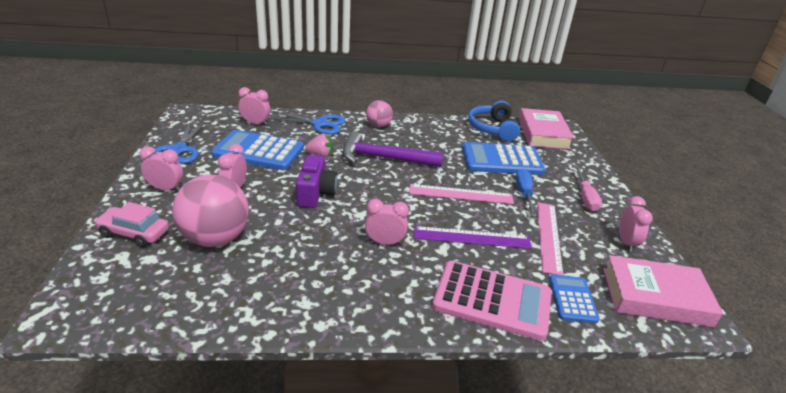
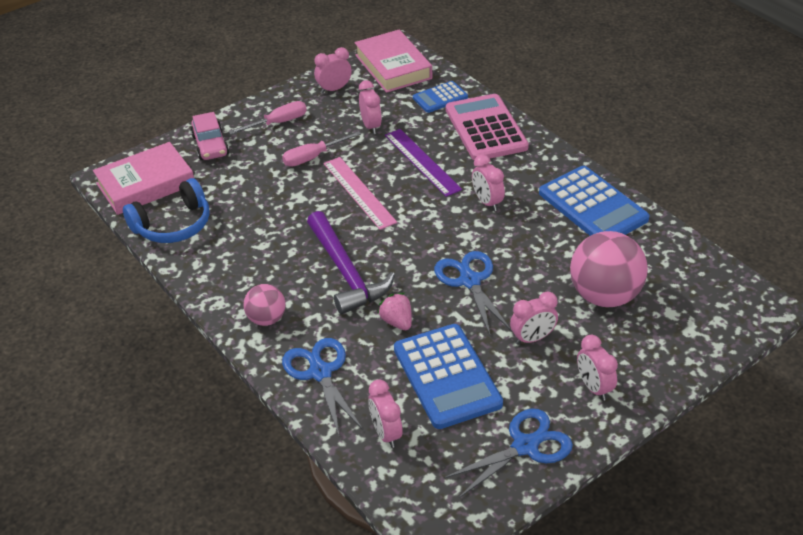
camera: 120 degrees left, 10 degrees up
pink car [94,202,169,248] -> pink car moved to [190,112,229,160]
purple camera [296,155,337,208] -> blue scissors [434,251,512,335]
blue calculator [462,142,545,175] -> blue calculator moved to [539,166,650,236]
blue screwdriver [516,169,537,217] -> pink screwdriver [282,131,361,167]
pink ruler [537,203,563,276] -> pink clock [359,80,382,134]

